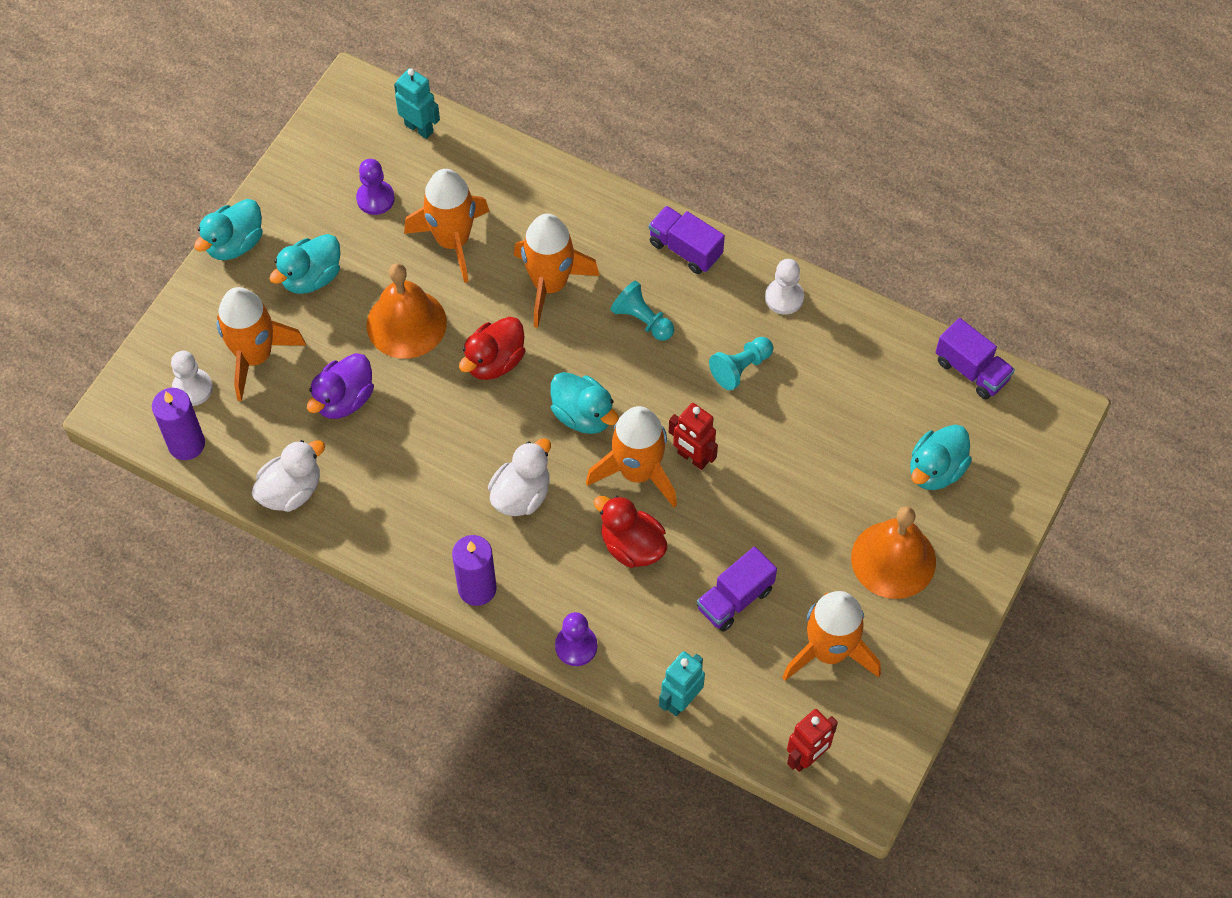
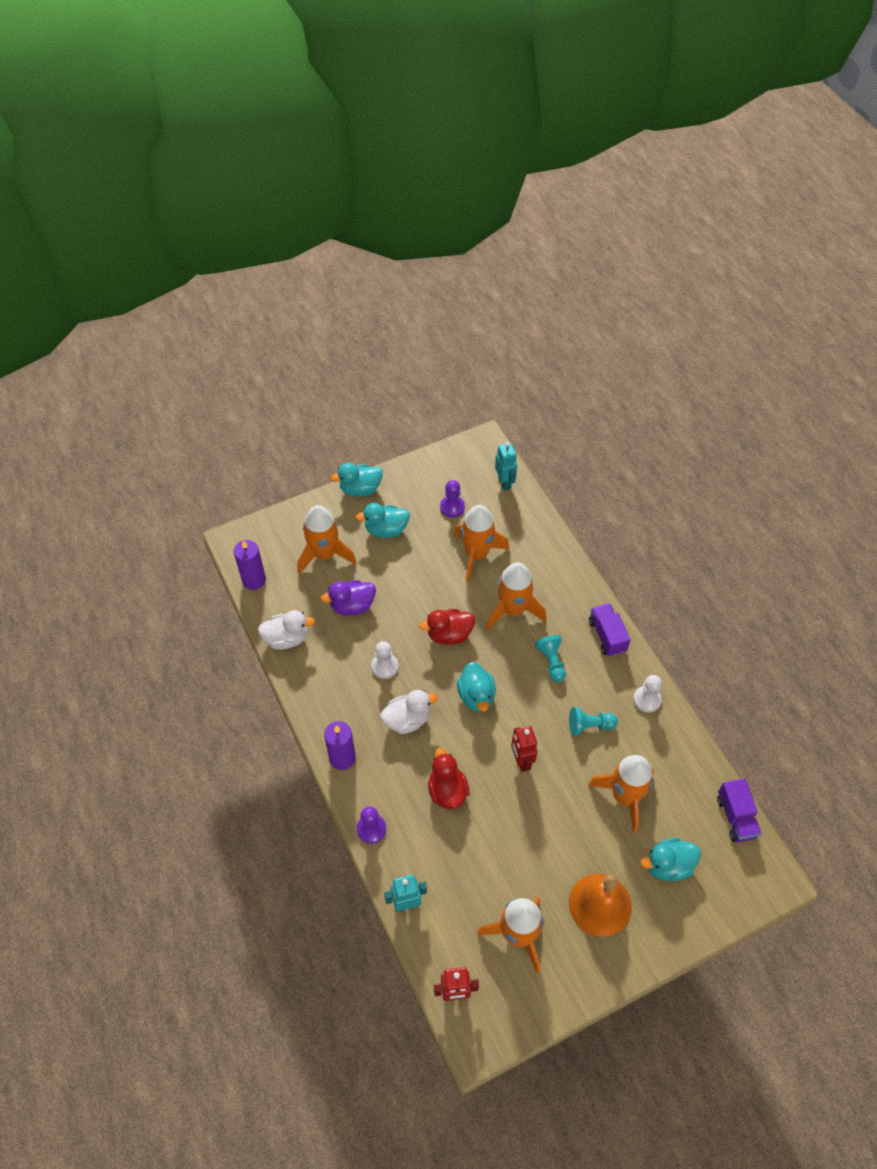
camera: 35 degrees right, 5 degrees down
white pawn [171,351,213,406] -> white pawn moved to [371,641,398,679]
orange bell [366,263,447,359] -> none
orange rocket [586,406,677,507] -> orange rocket moved to [588,755,654,833]
purple truck [697,547,777,631] -> none

